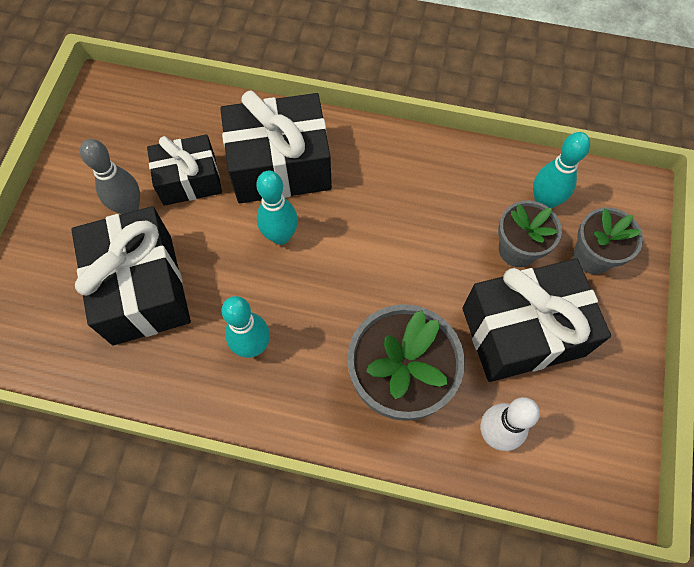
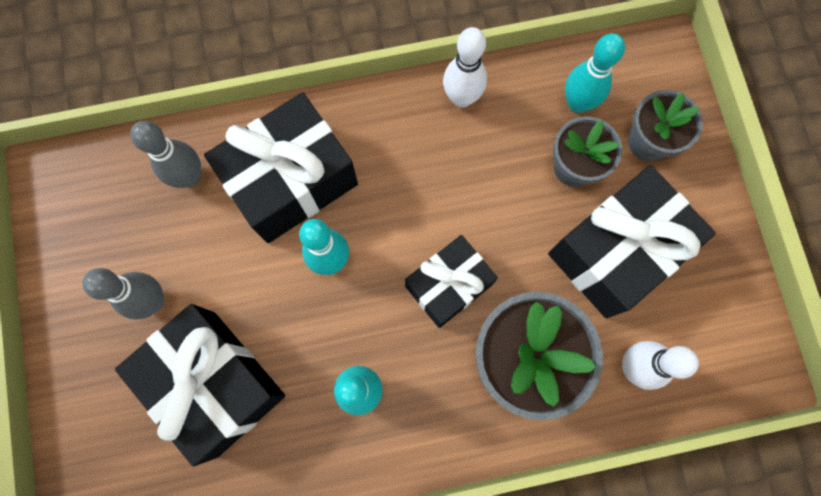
camera: 25 degrees left, 10 degrees up
black gift [147,134,222,206] -> black gift moved to [405,235,498,328]
none -> grey bowling pin [130,121,201,188]
none -> white bowling pin [443,27,487,108]

